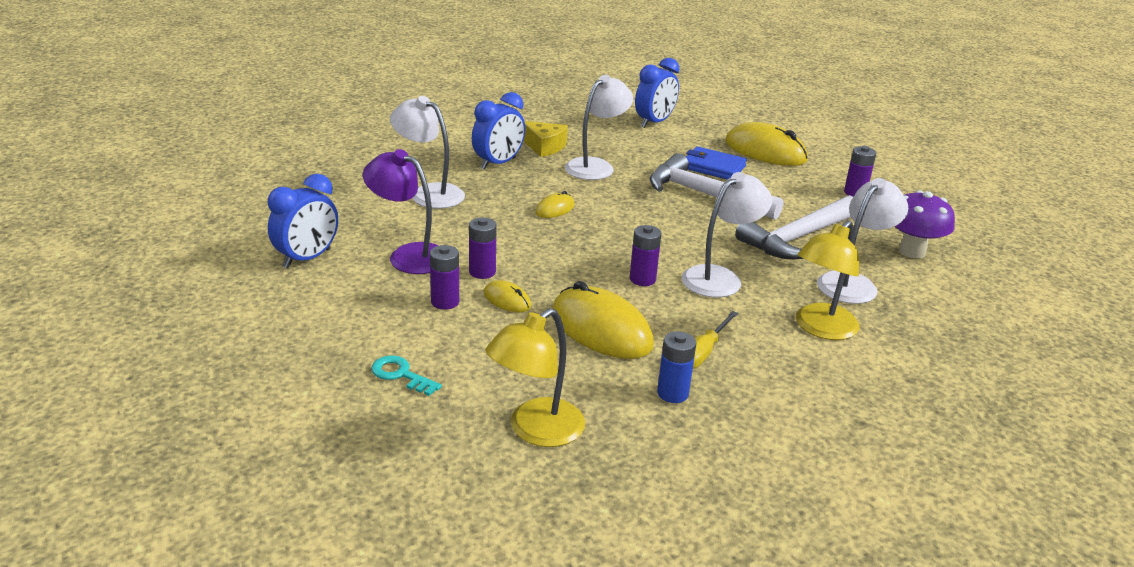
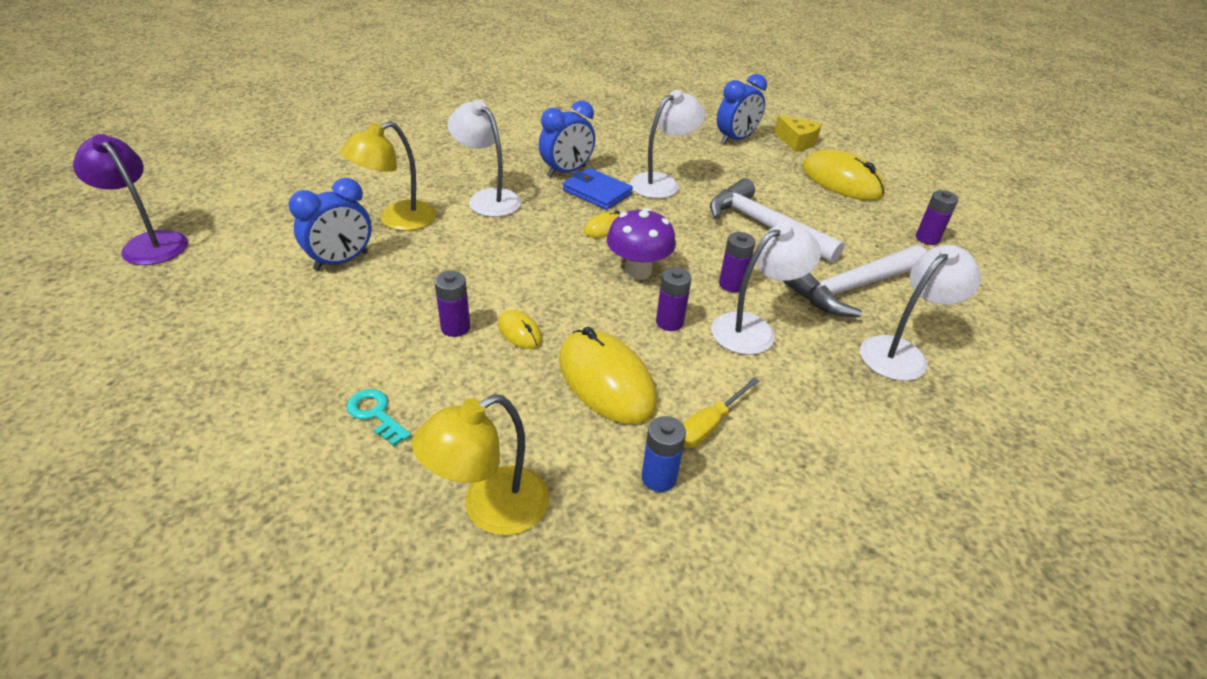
camera: 10 degrees right, 10 degrees up
purple lamp [363,149,438,274] -> purple lamp moved to [73,134,188,265]
purple battery [469,218,497,279] -> purple battery moved to [719,232,755,292]
yellow cheese [523,121,568,157] -> yellow cheese moved to [775,115,822,152]
blue wallet [686,146,747,180] -> blue wallet moved to [563,168,633,210]
yellow lamp [796,220,860,340] -> yellow lamp moved to [340,121,436,231]
purple mushroom [894,190,955,258] -> purple mushroom moved to [607,208,676,280]

